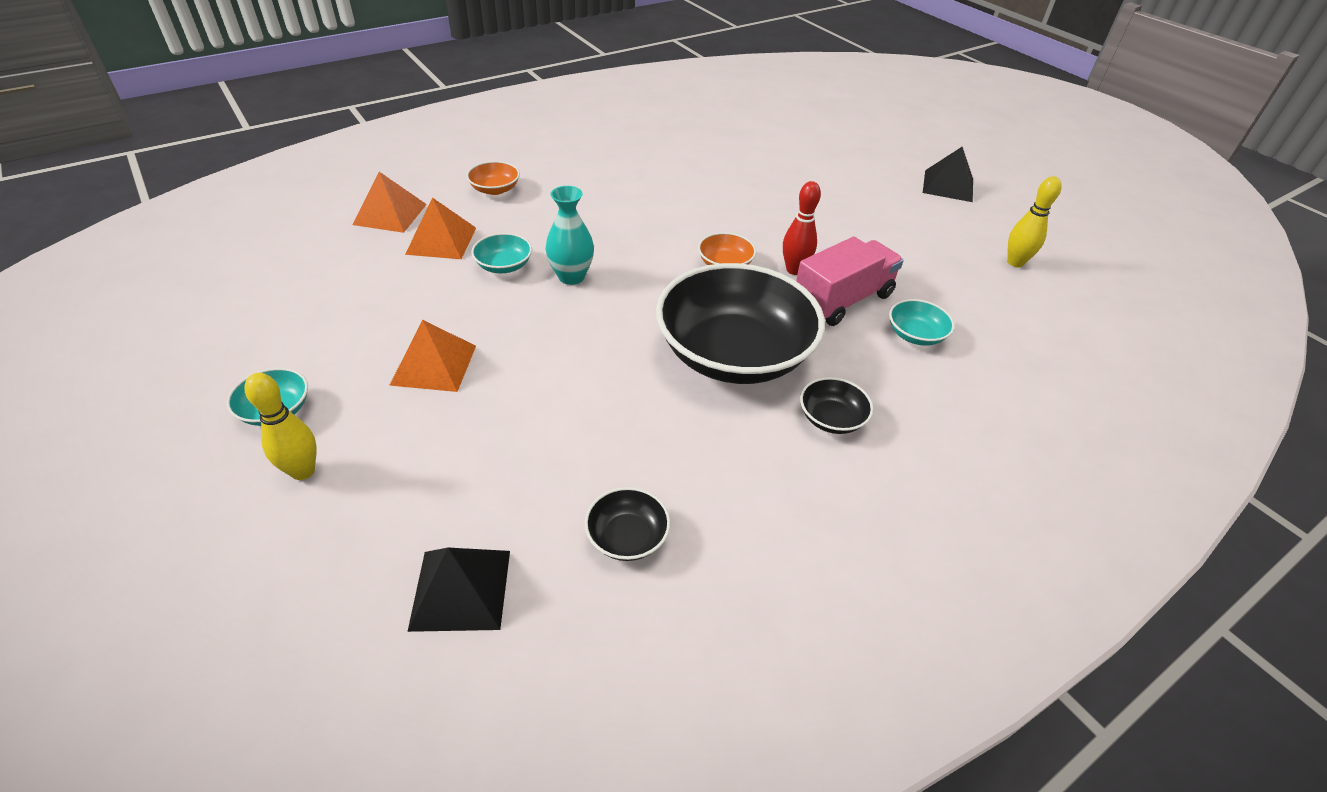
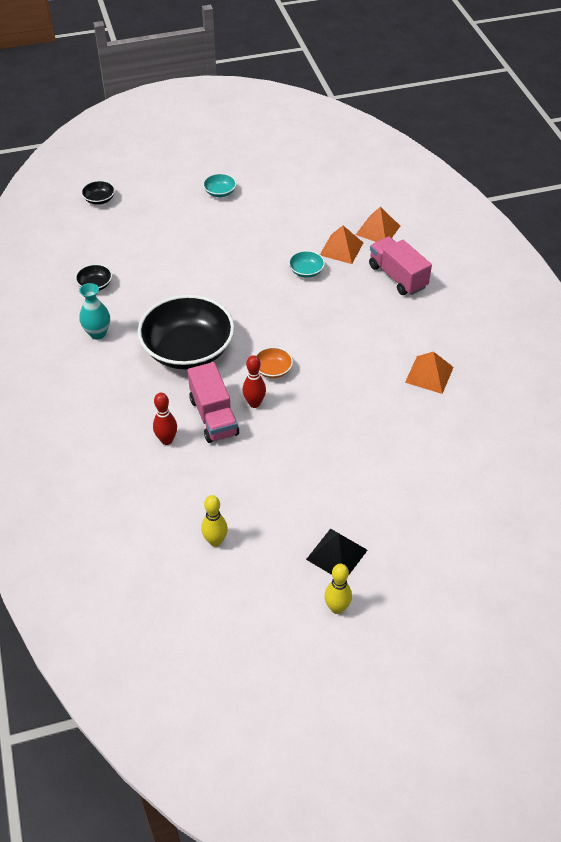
camera: 110 degrees right, 5 degrees up
yellow bowling pin [244,373,317,480] -> yellow bowling pin moved to [324,564,352,614]
orange pyramid [389,320,476,392] -> orange pyramid moved to [405,352,454,394]
black pyramid [407,548,510,632] -> none
orange bowl [466,161,520,195] -> pink truck [369,237,432,295]
turquoise vase [545,186,594,285] -> turquoise vase moved to [79,283,110,339]
black bowl [800,377,873,434] -> black bowl moved to [81,180,115,205]
turquoise bowl [889,299,955,346] -> red bowling pin [153,393,177,445]

